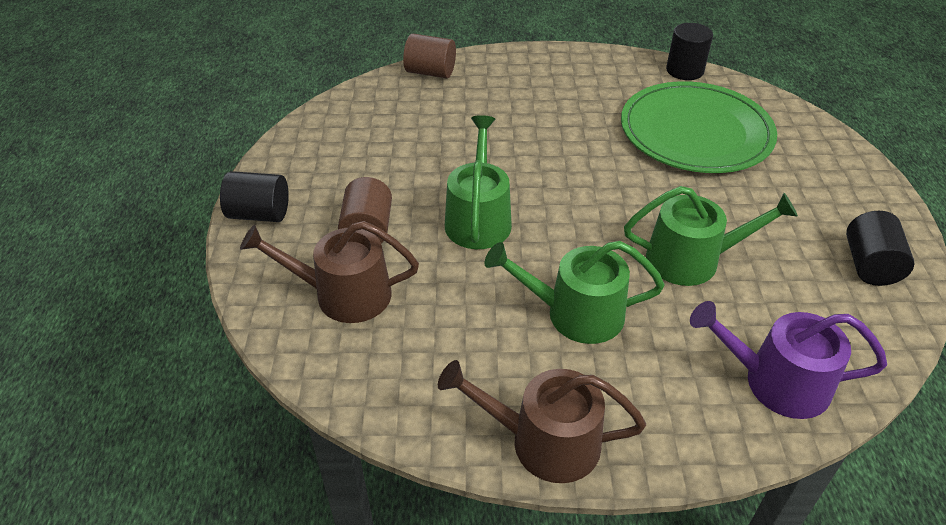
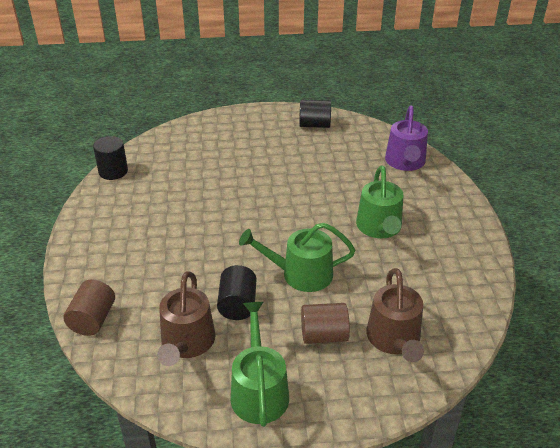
camera: 95 degrees left, 5 degrees down
black cylinder [220,171,289,222] -> black cylinder moved to [217,265,256,320]
brown watering can [438,360,646,483] -> brown watering can moved to [157,272,215,366]
green plate [621,81,777,173] -> none
green watering can [624,186,798,286] -> green watering can moved to [231,302,289,427]

